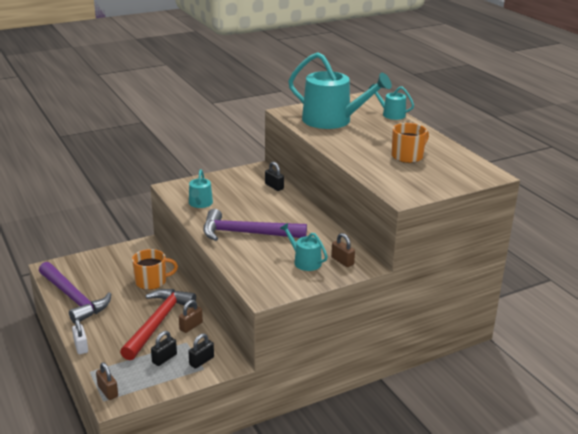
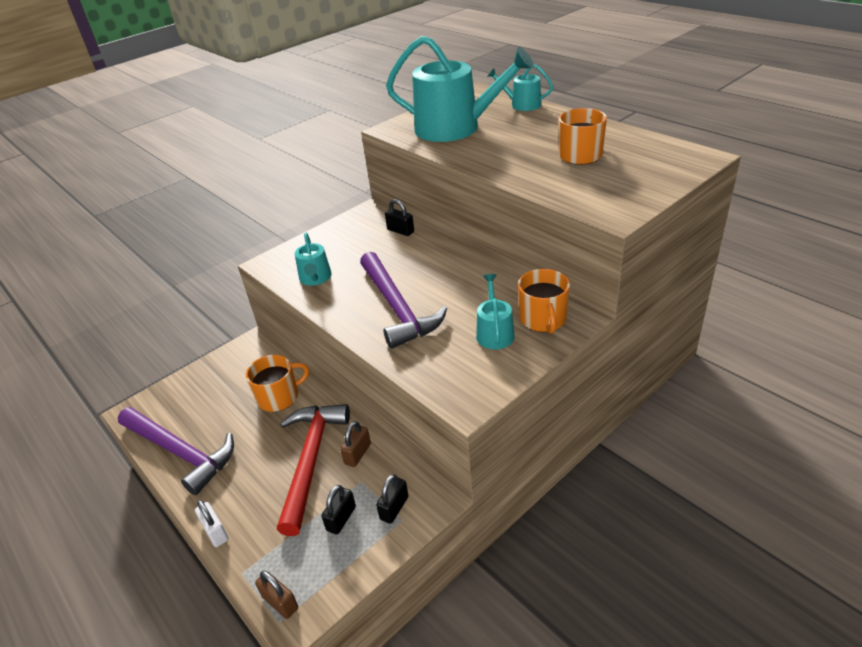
camera: 10 degrees left, 10 degrees up
purple hammer [204,209,307,241] -> purple hammer turned 105 degrees counterclockwise [360,252,447,349]
turquoise watering can [280,223,328,271] -> turquoise watering can turned 60 degrees clockwise [476,274,515,349]
brown padlock [331,233,355,267] -> orange mug [518,269,570,334]

